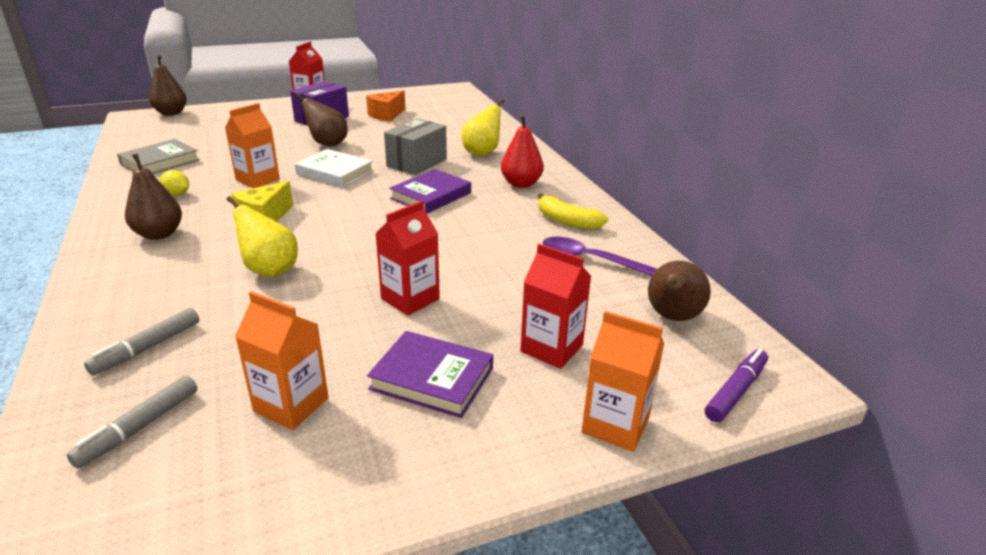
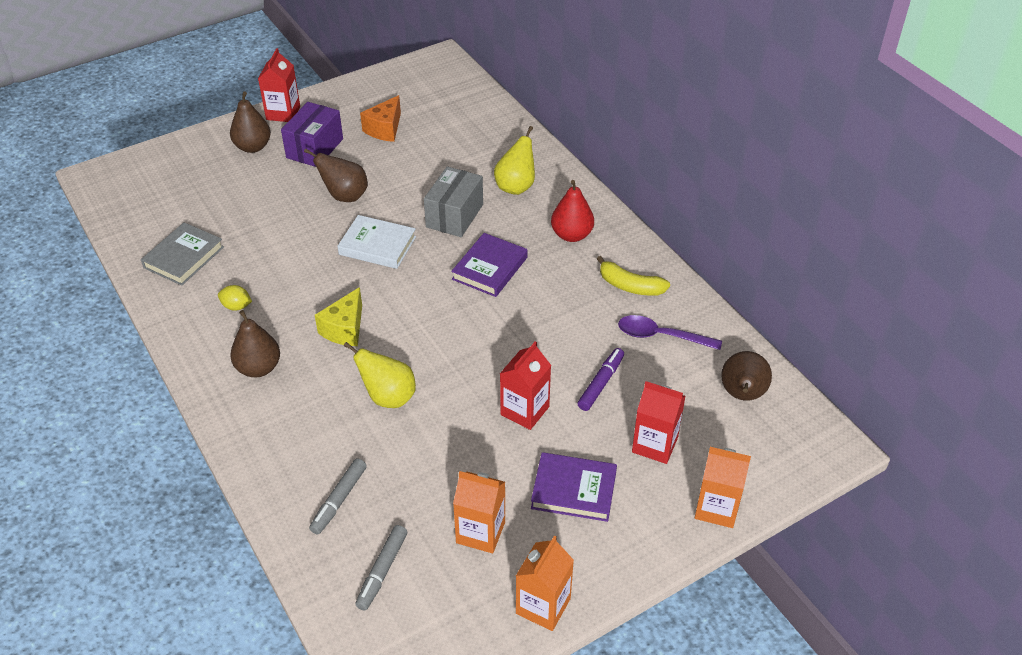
camera: 10 degrees left, 15 degrees up
brown pear [149,55,187,115] -> brown pear moved to [230,91,271,153]
orange carton [225,103,280,188] -> orange carton moved to [516,536,574,631]
purple marker [705,349,768,422] -> purple marker moved to [577,348,624,411]

